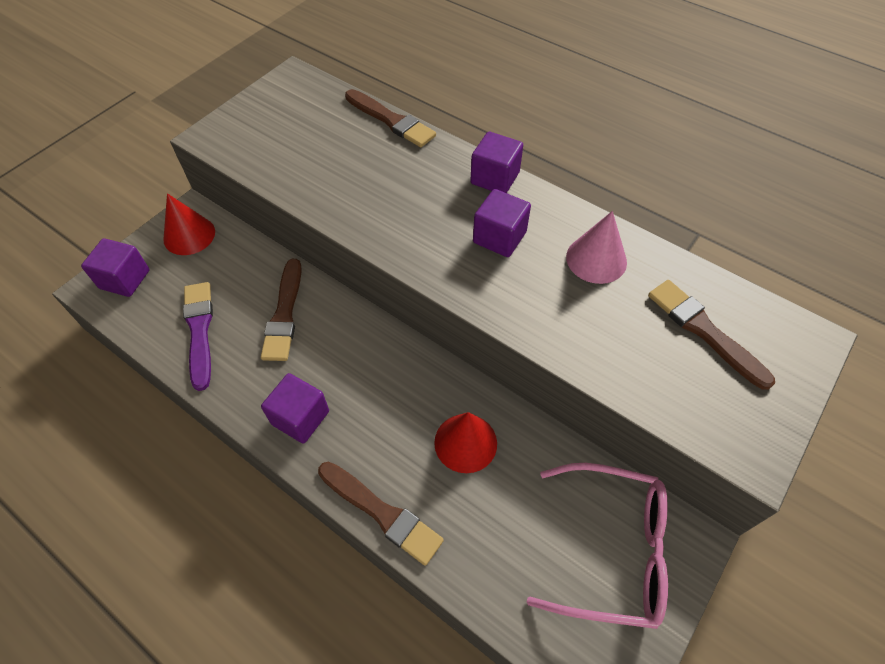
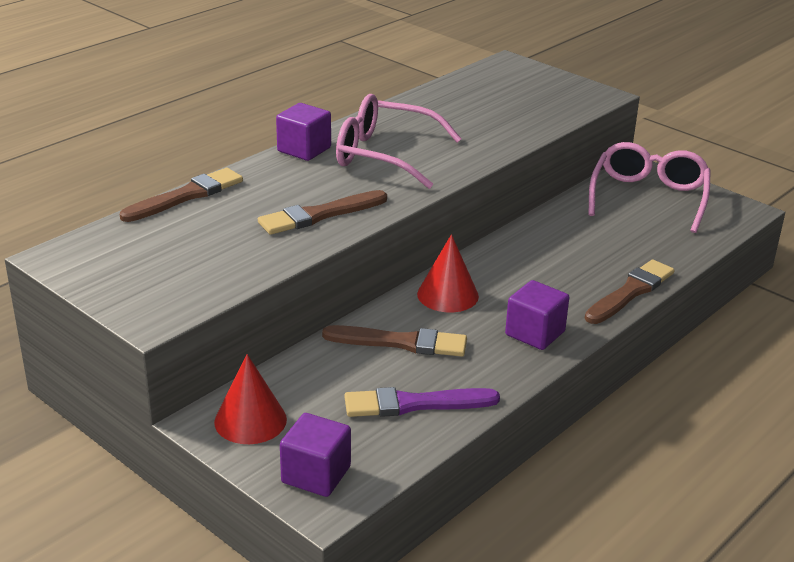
camera: 85 degrees left, 25 degrees down
red cone [434,412,497,473] -> red cone moved to [417,234,479,312]
purple cube [473,189,531,257] -> pink glasses [336,94,462,189]
pink cone [566,211,627,284] -> none
brown brush [648,280,775,390] -> brown brush moved to [258,190,387,235]

